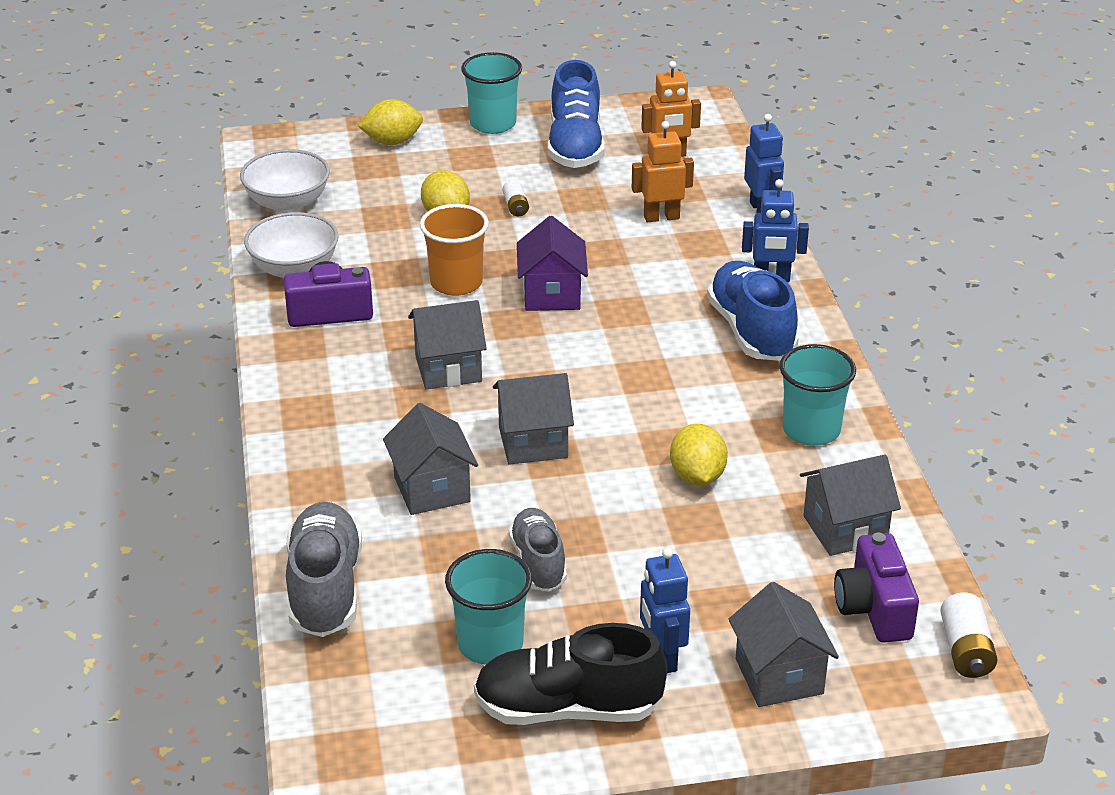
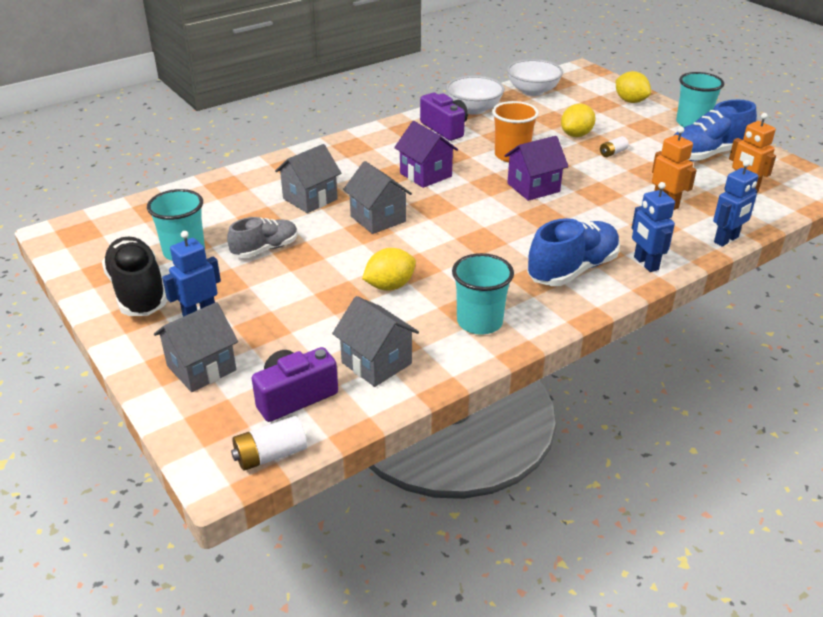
camera: 65 degrees right, 0 degrees up
grey shoe [286,502,362,637] -> none
grey house [408,300,487,390] -> purple house [394,121,458,188]

